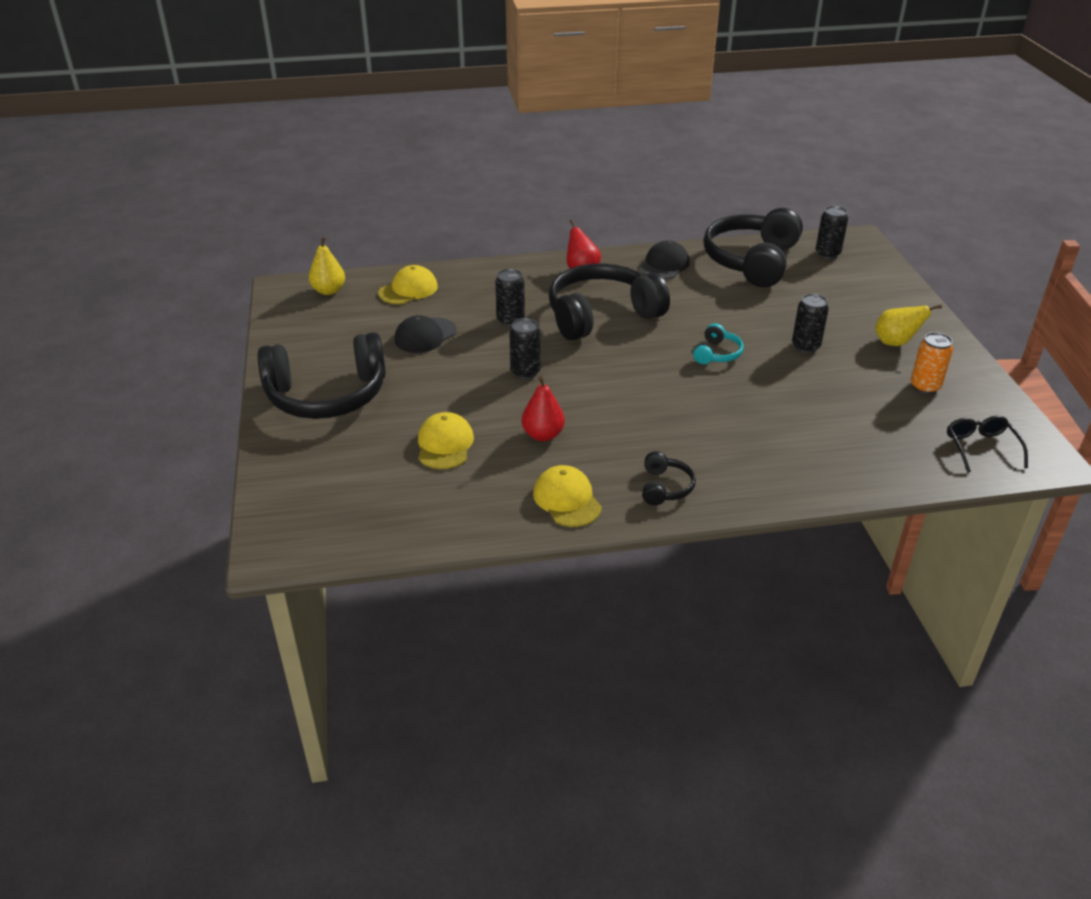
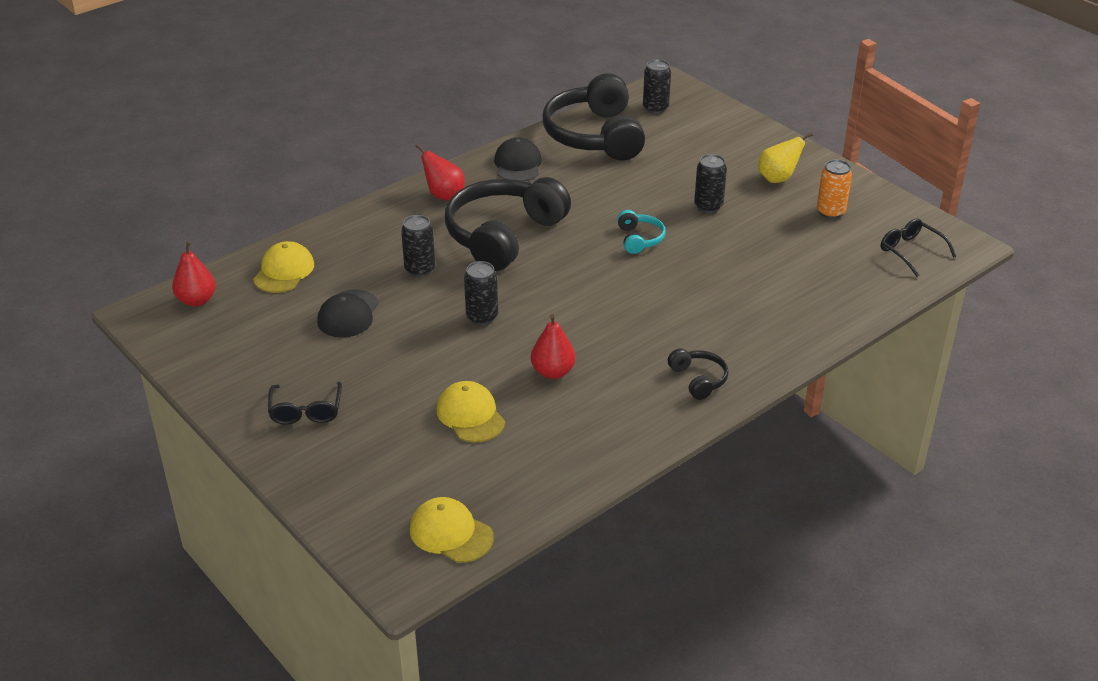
camera: 30 degrees left, 0 degrees up
black headphones [257,332,386,419] -> black glasses [268,382,342,425]
yellow pear [309,236,345,295] -> red pear [172,241,216,307]
yellow cap [533,465,602,527] -> yellow cap moved to [410,497,494,563]

